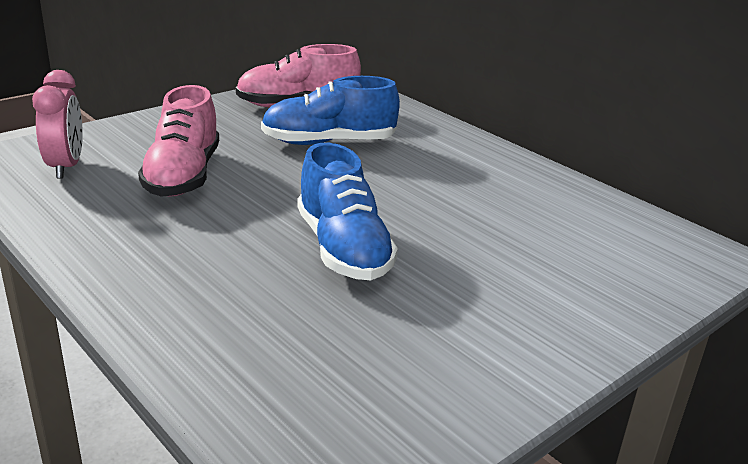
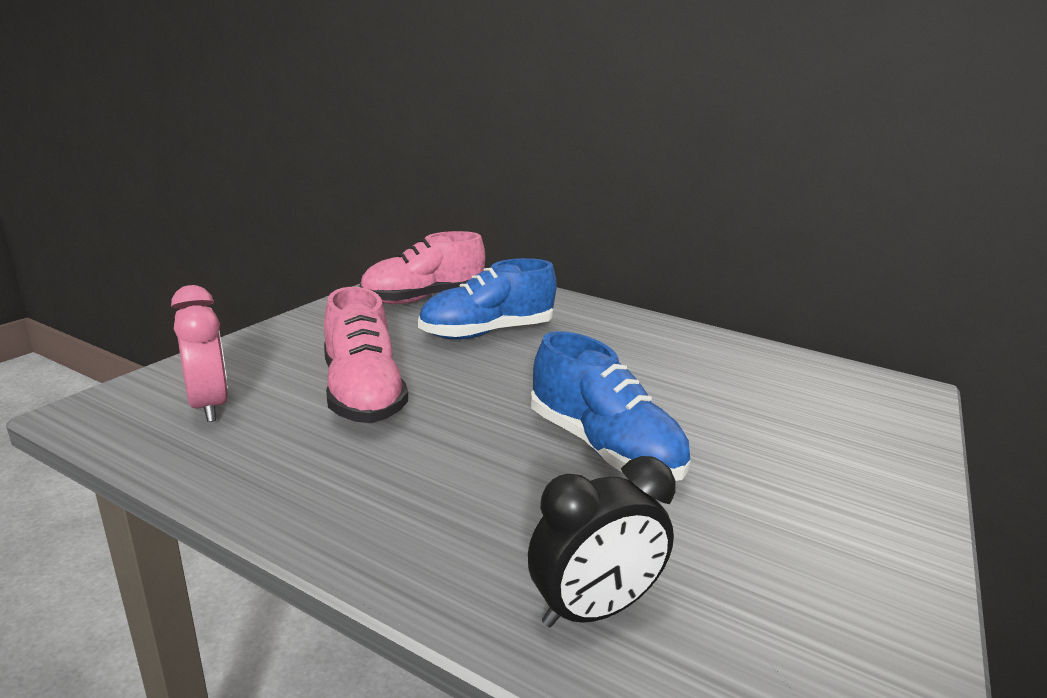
camera: 20 degrees left, 5 degrees down
none -> black clock [528,456,676,628]

